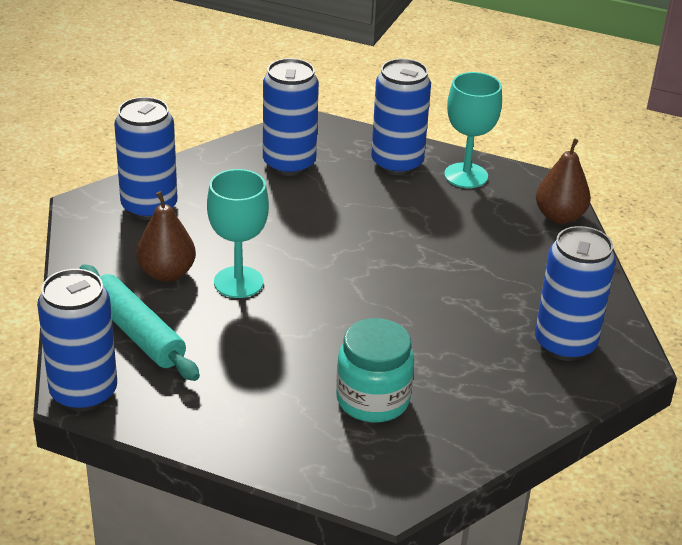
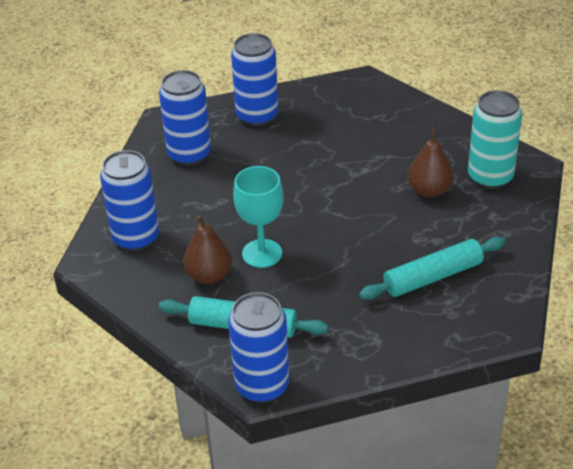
camera: 35 degrees left, 5 degrees up
turquoise jar [336,318,414,422] -> turquoise rolling pin [359,237,506,300]
turquoise goblet [444,72,502,188] -> none
blue can [535,226,616,361] -> turquoise can [468,90,522,189]
brown pear [536,138,591,224] -> brown pear moved to [408,129,453,198]

